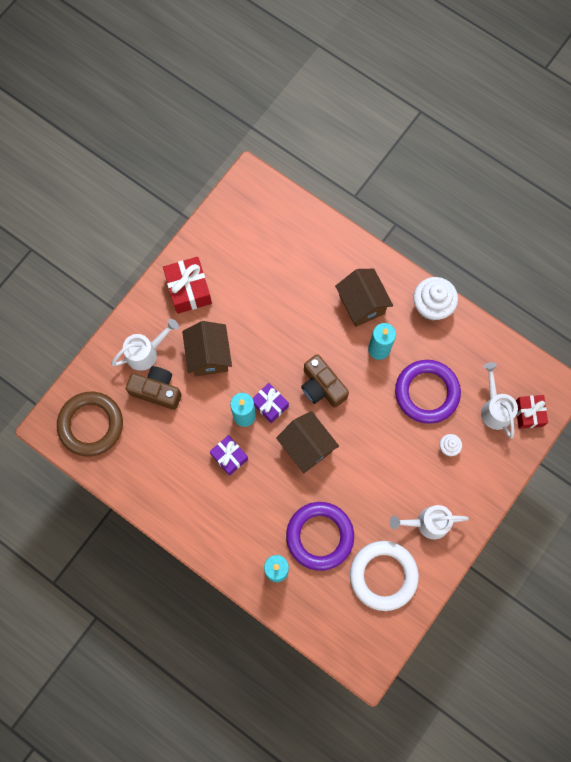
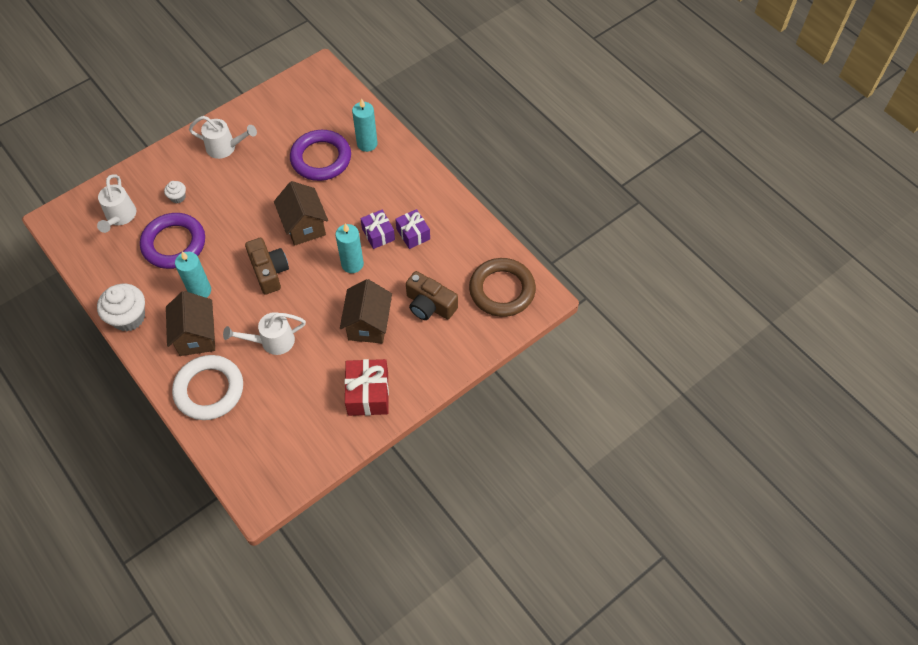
camera: 165 degrees left, 15 degrees down
white watering can [111,319,179,371] -> white watering can moved to [223,312,306,355]
purple gift [253,383,289,423] -> purple gift moved to [395,209,430,249]
white ring [350,541,419,611] -> white ring moved to [172,355,243,420]
red gift [516,395,548,429] -> none

